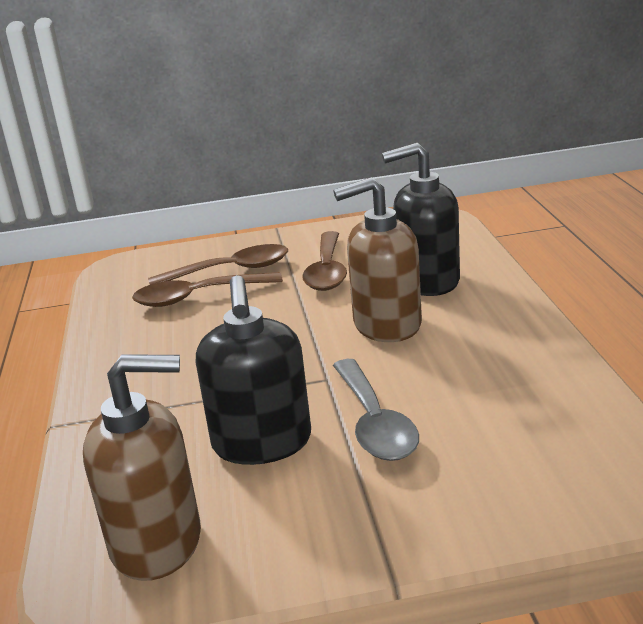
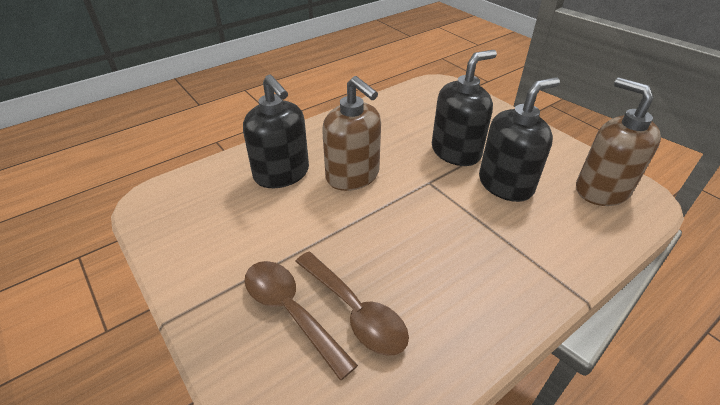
camera: 120 degrees left, 15 degrees up
brown spoon [302,231,347,291] -> none
grey spoon [333,359,419,461] -> black soap dispenser [432,50,497,166]

